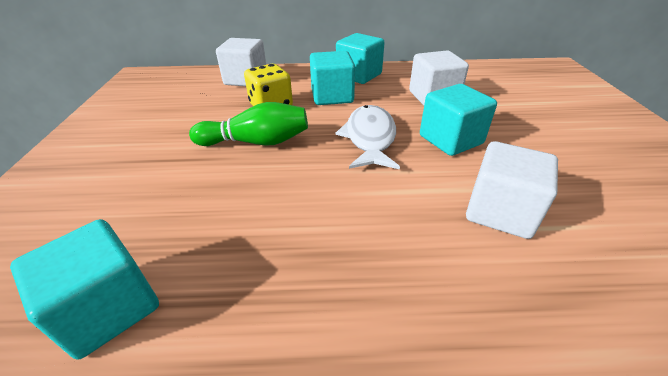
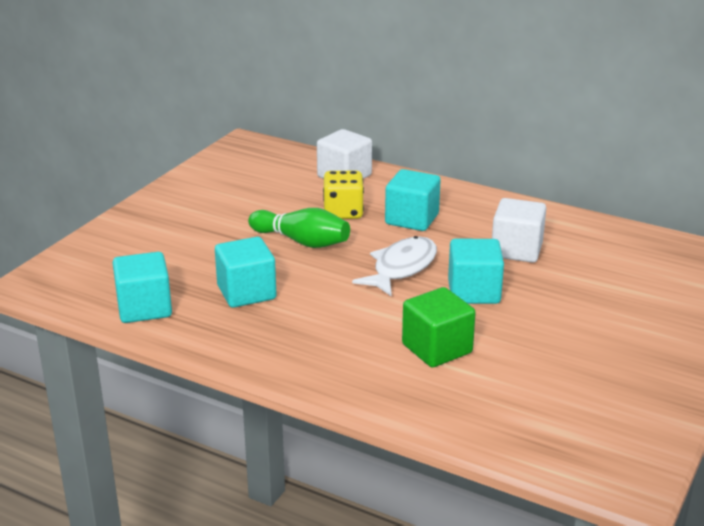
camera: 30 degrees right, 10 degrees down
turquoise cube [336,33,385,84] -> turquoise cube moved to [215,237,277,308]
white cube [466,141,558,239] -> green cube [402,287,476,367]

